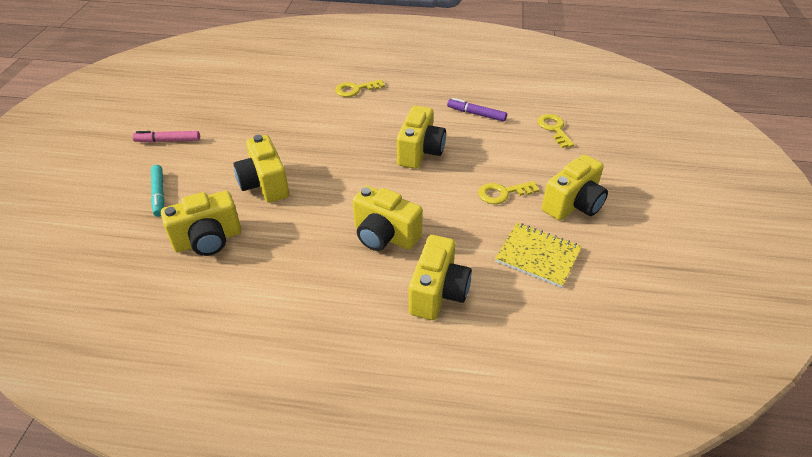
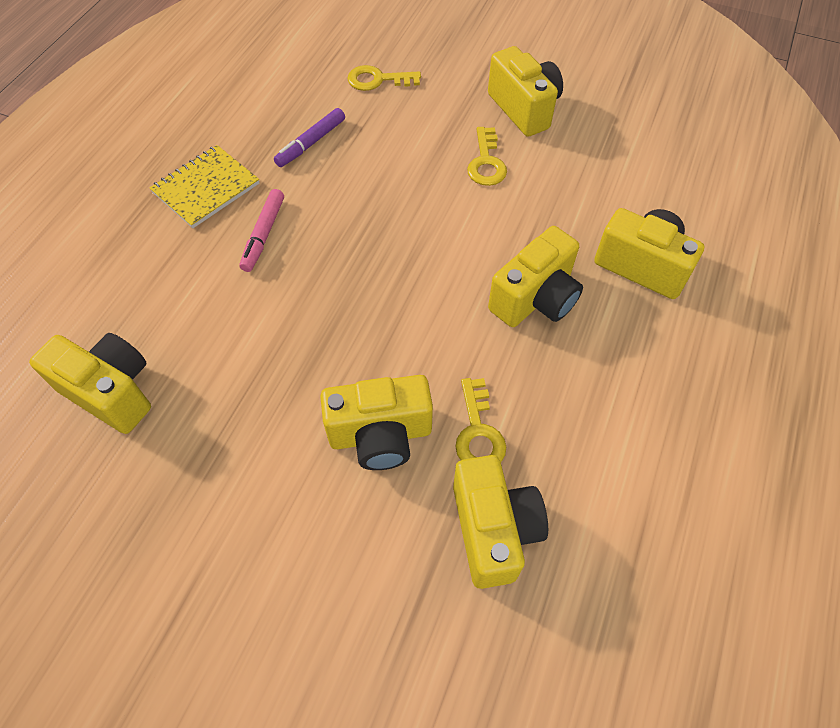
camera: 75 degrees left, 15 degrees up
pink marker [132,131,200,143] -> pink marker moved to [239,189,284,272]
turquoise marker [151,165,164,217] -> none
yellow key [335,79,385,97] -> yellow key moved to [455,378,506,462]
yellow camera [397,106,446,169] -> yellow camera moved to [29,333,151,434]
yellow notebook [495,223,582,288] -> yellow notebook moved to [150,145,259,228]

